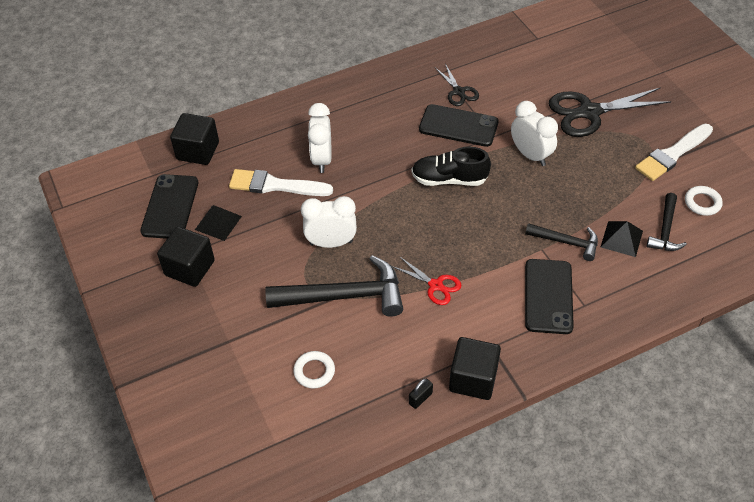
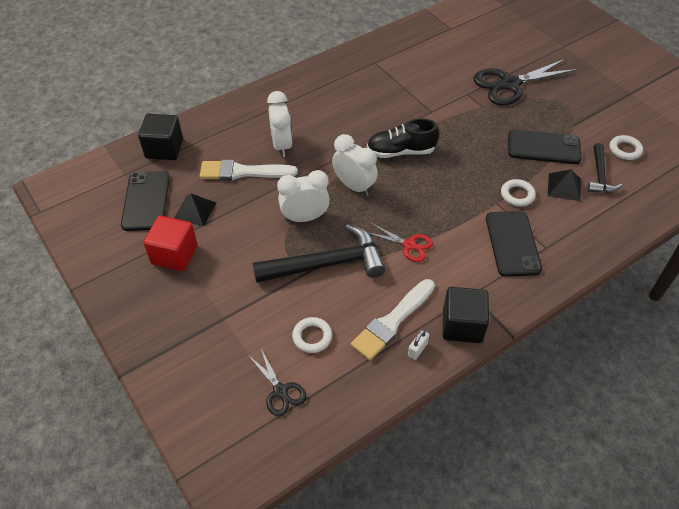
camera: 10 degrees left, 0 degrees up
black cube [157,227,215,287] -> red cube [143,216,197,271]
black padlock [409,379,433,409] -> white padlock [408,330,429,360]
black phone [419,104,499,147] -> black phone moved to [508,130,582,164]
black scissors [435,64,479,106] -> black scissors moved to [248,349,307,416]
white clock [511,101,558,166] -> white clock moved to [332,134,378,196]
black hammer [525,223,598,261] -> white ring [501,179,536,207]
white brush [635,124,713,181] -> white brush moved to [351,279,435,361]

